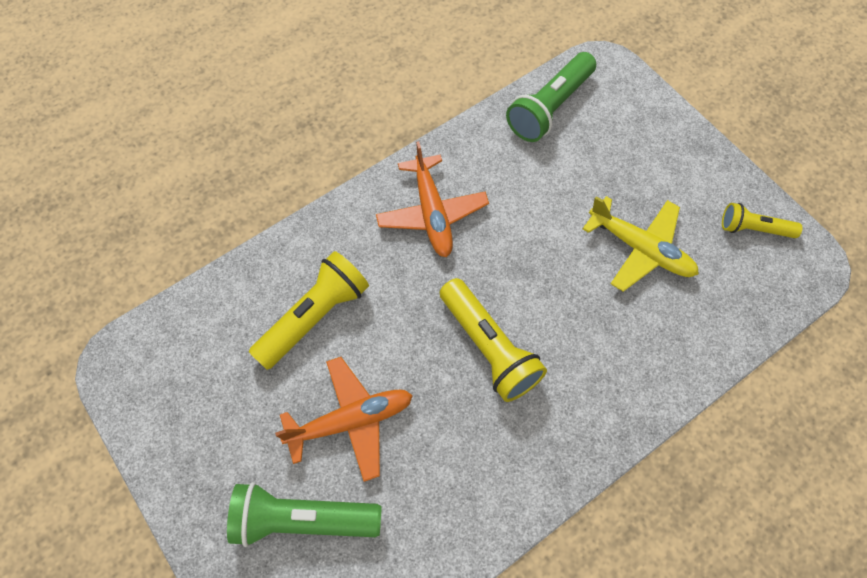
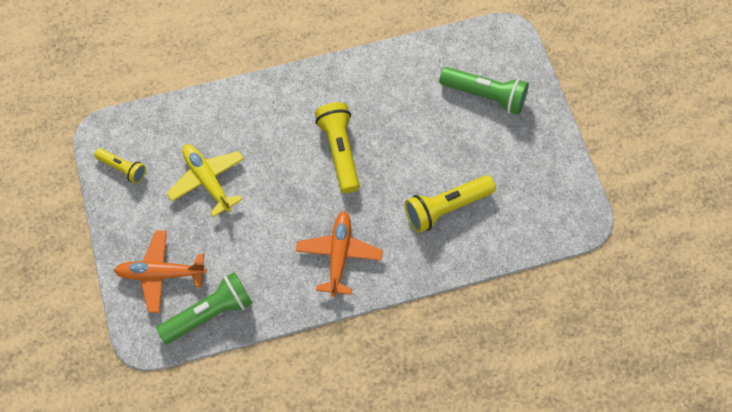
camera: 160 degrees left, 0 degrees up
orange plane [275,357,413,482] -> orange plane moved to [114,231,207,313]

